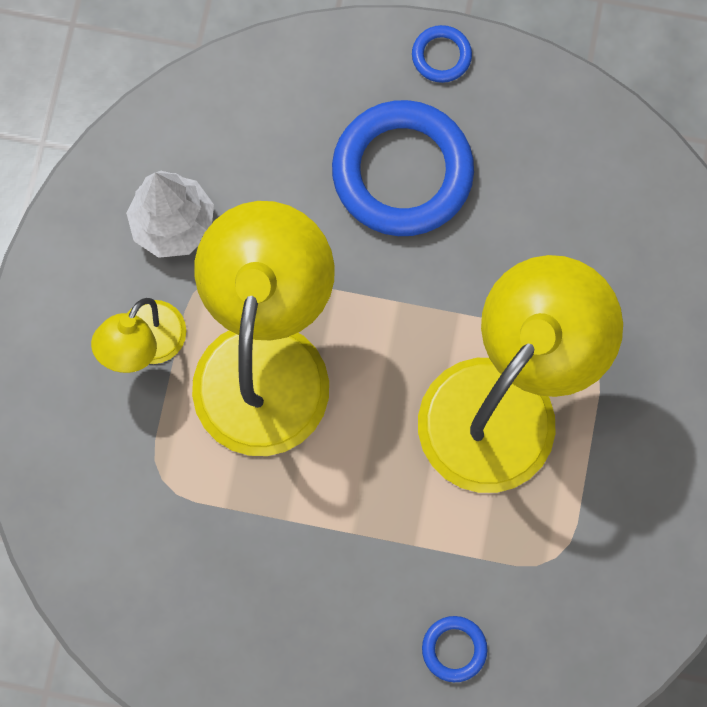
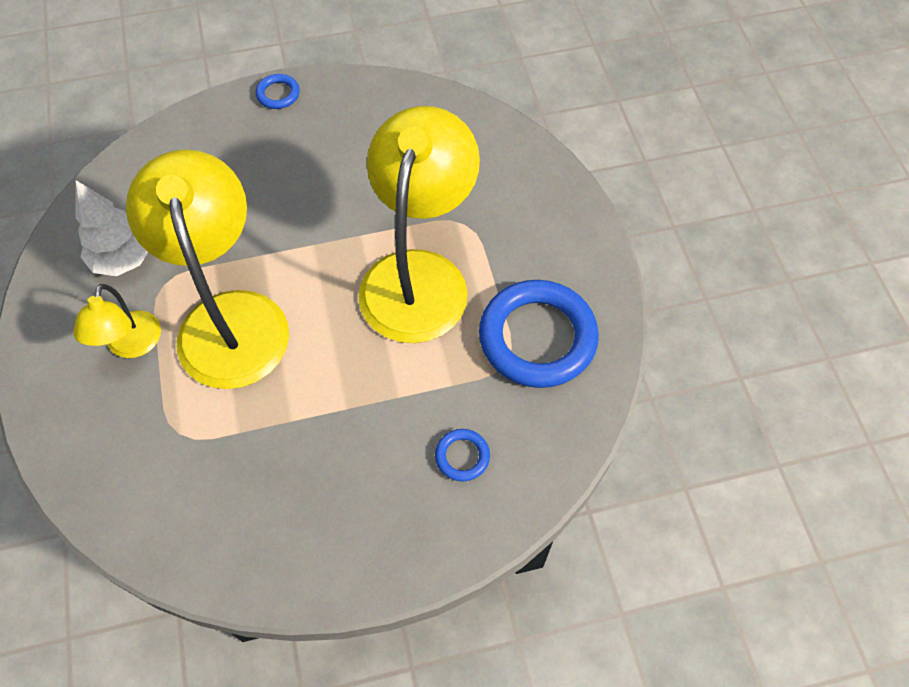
camera: 25 degrees left, 15 degrees down
blue ring [332,100,474,236] -> blue ring moved to [479,280,599,388]

